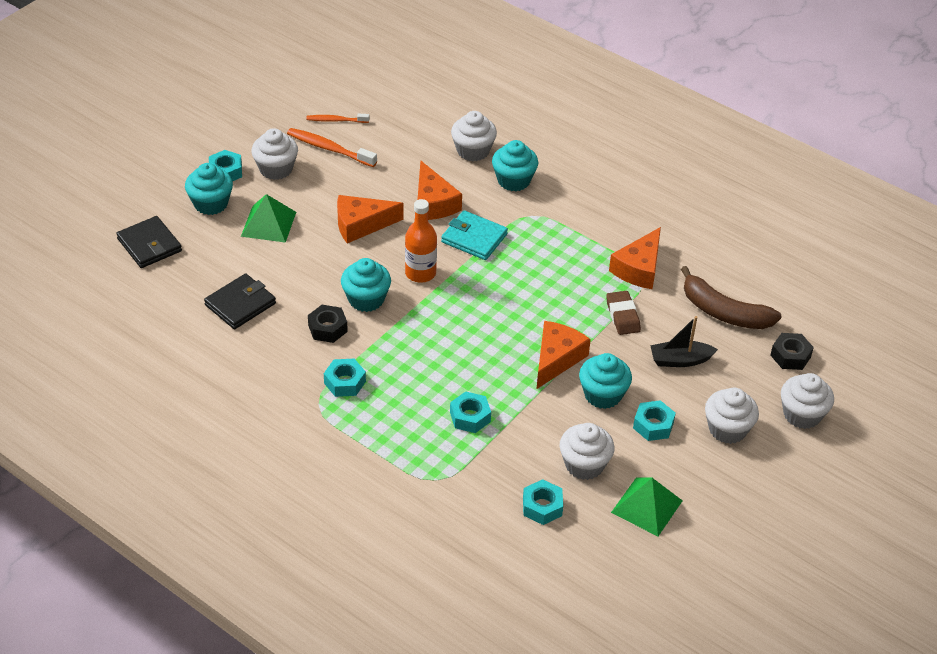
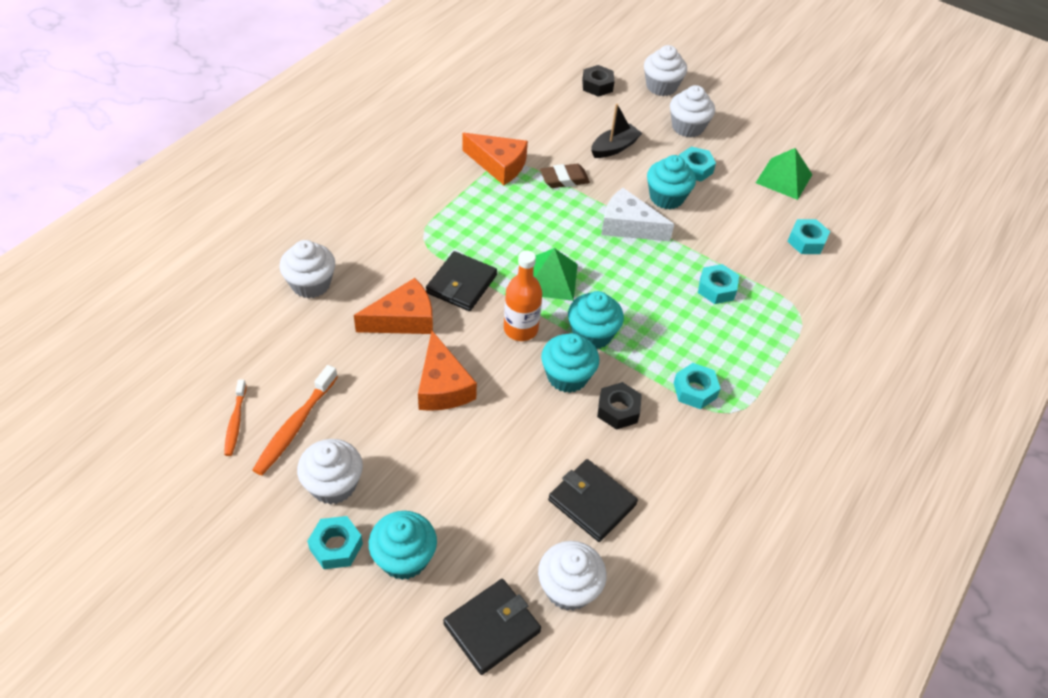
camera: 95 degrees left, 5 degrees up
green pyramid [241,194,296,243] -> green pyramid moved to [533,248,578,301]
turquoise wallet [441,210,508,260] -> black wallet [426,251,497,311]
turquoise cupcake [492,140,538,191] -> turquoise cupcake moved to [568,291,624,349]
orange cheese [537,321,591,389] -> white cheese [601,188,674,241]
white cupcake [560,423,615,480] -> white cupcake moved to [538,541,607,611]
black boat [650,316,718,367] -> black boat turned 120 degrees counterclockwise [591,104,642,158]
brown banana [681,266,782,329] -> none

